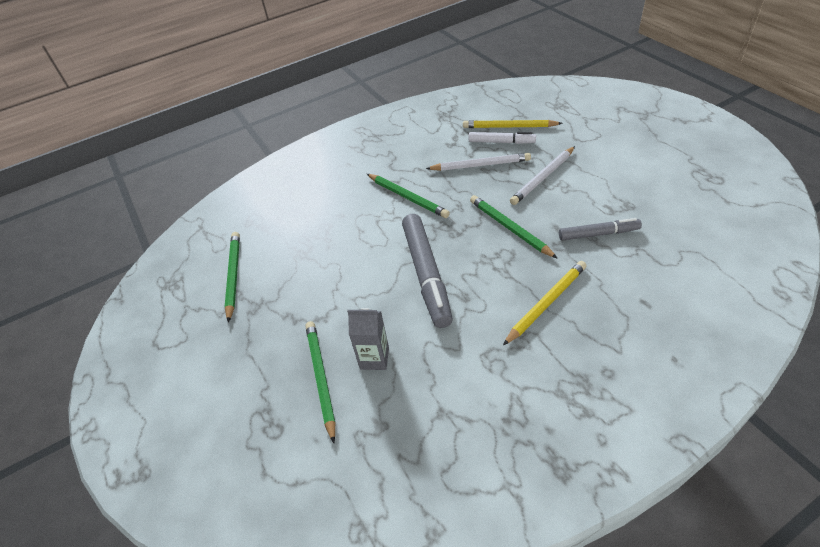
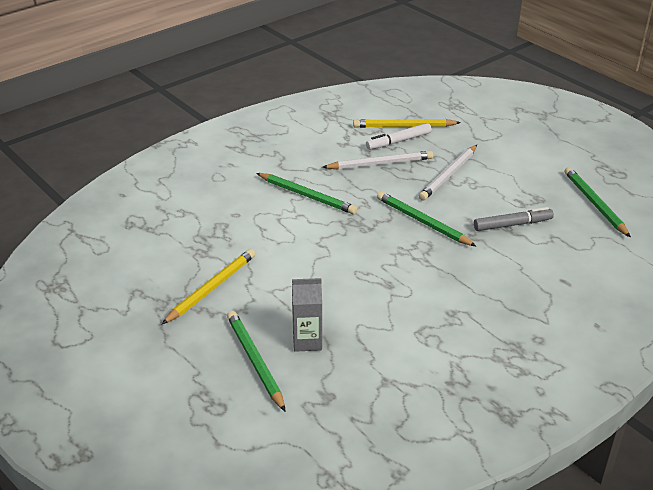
camera: 15 degrees left, 10 degrees down
green pencil [224,232,240,323] -> green pencil moved to [564,167,631,238]
grey marker [402,214,453,328] -> none
white marker [468,132,536,144] -> white marker turned 150 degrees clockwise [366,123,432,150]
yellow pencil [503,261,587,345] -> yellow pencil moved to [162,249,255,324]

